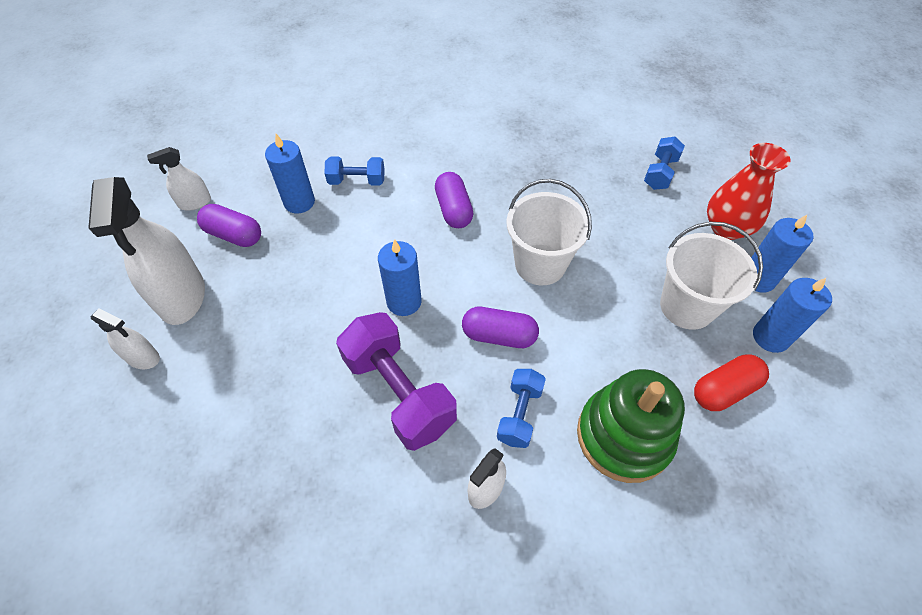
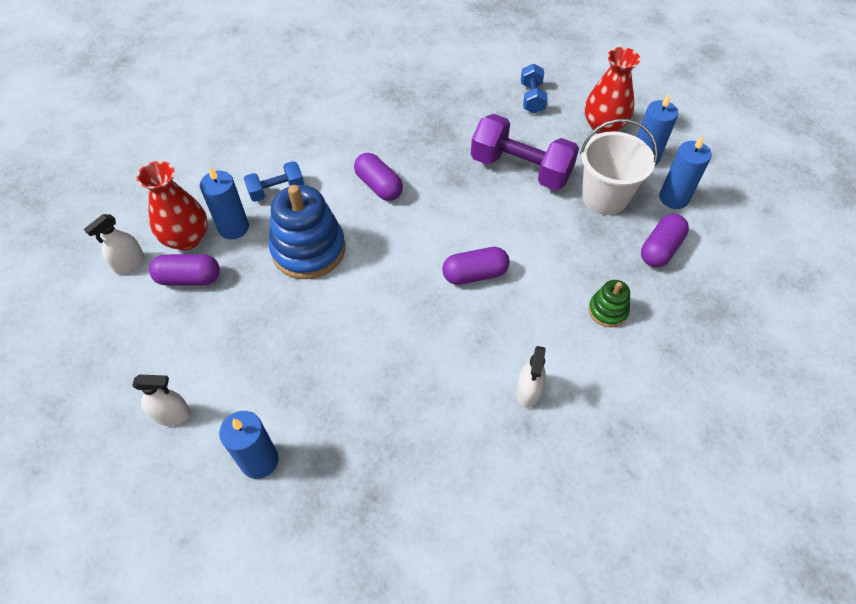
camera: 25 degrees left, 0 degrees up
white spray bottle [88,177,205,325] -> none
purple dumbbell [336,312,457,451] -> purple dumbbell moved to [471,114,579,190]
blue candle [378,239,422,316] -> blue candle moved to [219,411,279,479]
blue dumbbell [497,369,546,448] -> none
white bucket [506,179,592,285] -> none
green stacking toy [577,369,685,483] -> green stacking toy [588,280,630,327], size x0.50
red capsule [694,354,769,411] -> purple capsule [641,214,689,267]
none -> red vase [137,161,208,250]
none -> blue stacking toy [269,185,345,279]

